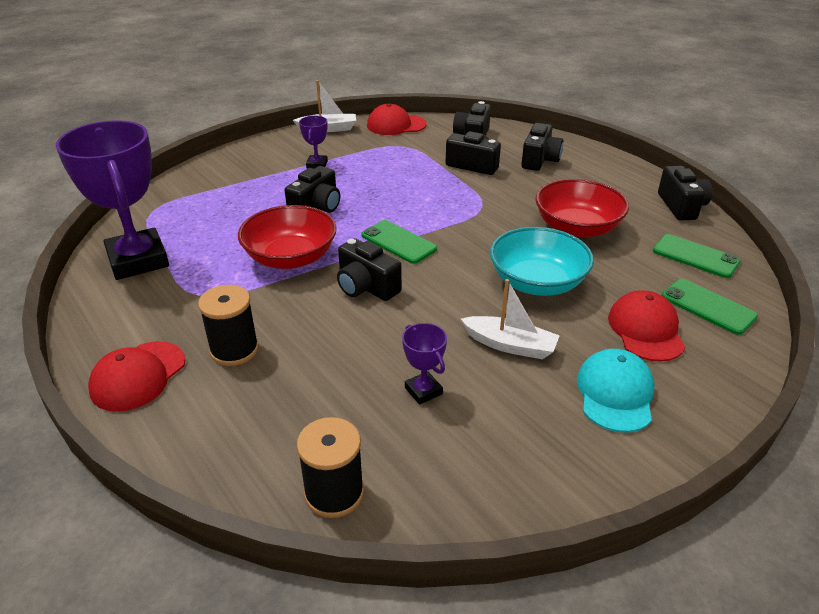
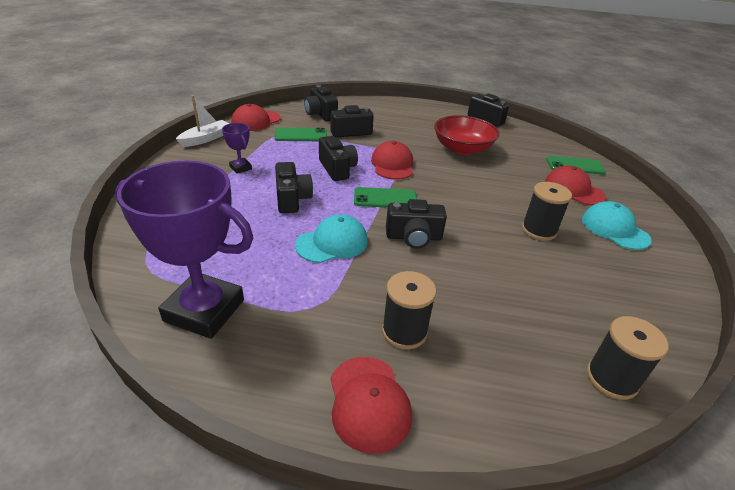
camera: 45 degrees left, 0 degrees up
red bowl [238,205,337,269] -> turquoise cap [295,214,368,263]
purple trophy [402,323,447,405] -> none
white boat [461,279,560,360] -> black spool [522,182,572,241]
turquoise bowl [490,227,594,296] -> none
black camera [521,123,563,171] -> black camera moved to [319,136,358,181]
green phone [653,234,741,278] -> green phone moved to [274,128,327,141]
none -> red cap [371,141,413,180]

